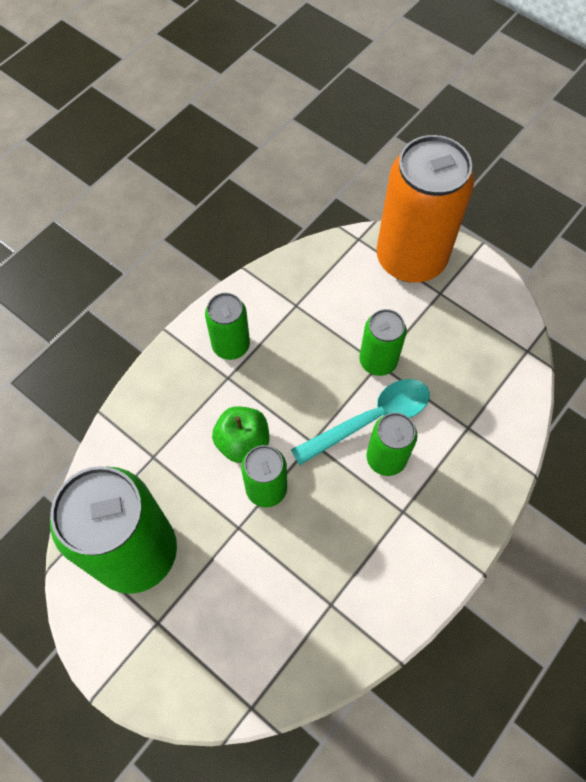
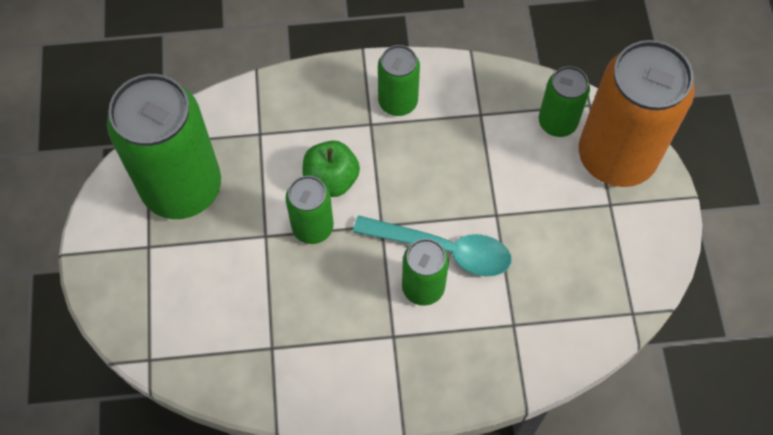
camera: 45 degrees right, 0 degrees up
green can [359,309,407,376] -> green can moved to [538,66,590,137]

